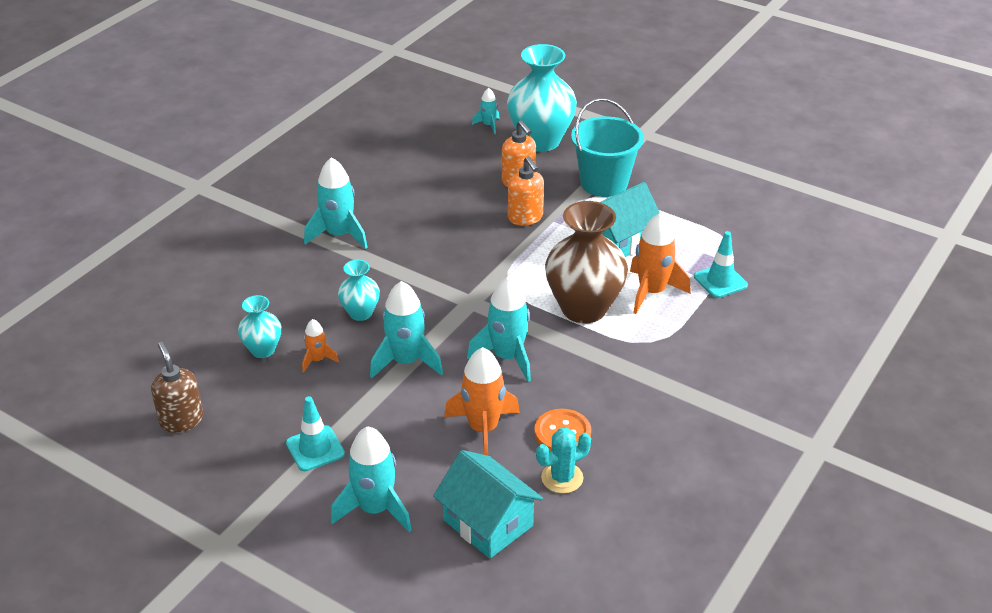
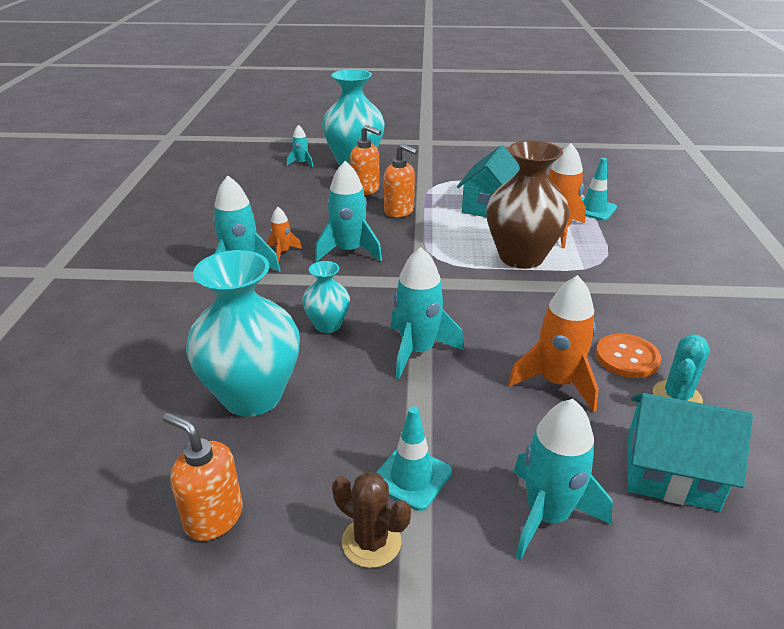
camera: 30 degrees left, 5 degrees down
brown soap dispenser [151,342,203,433] -> orange soap dispenser [163,413,243,541]
turquoise vase [238,295,281,358] -> turquoise vase [186,250,300,417], size x1.97
orange rocket [302,319,339,372] -> orange rocket moved to [268,207,302,262]
turquoise rocket [467,276,531,382] -> turquoise rocket moved to [315,161,382,262]
turquoise bucket [571,98,644,197] -> none
none -> brown cactus [332,472,411,568]

